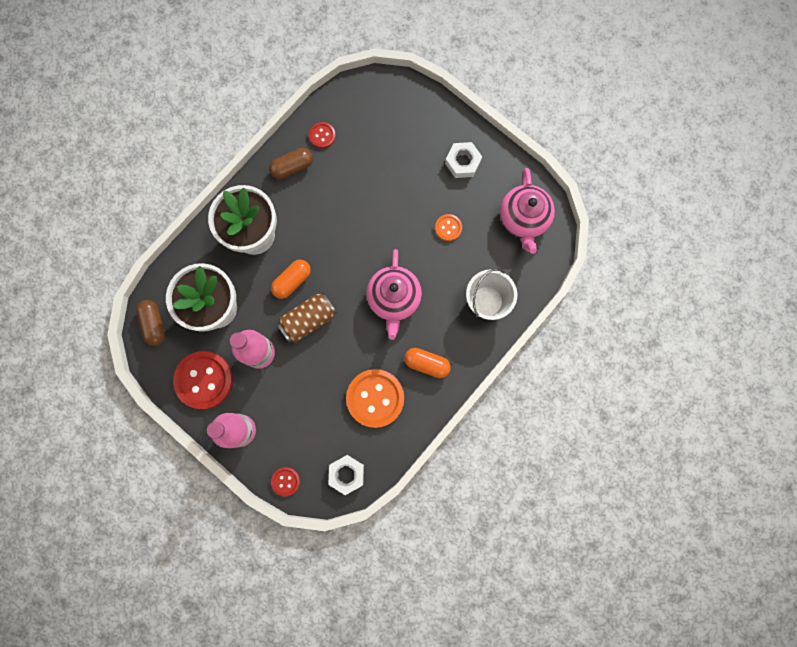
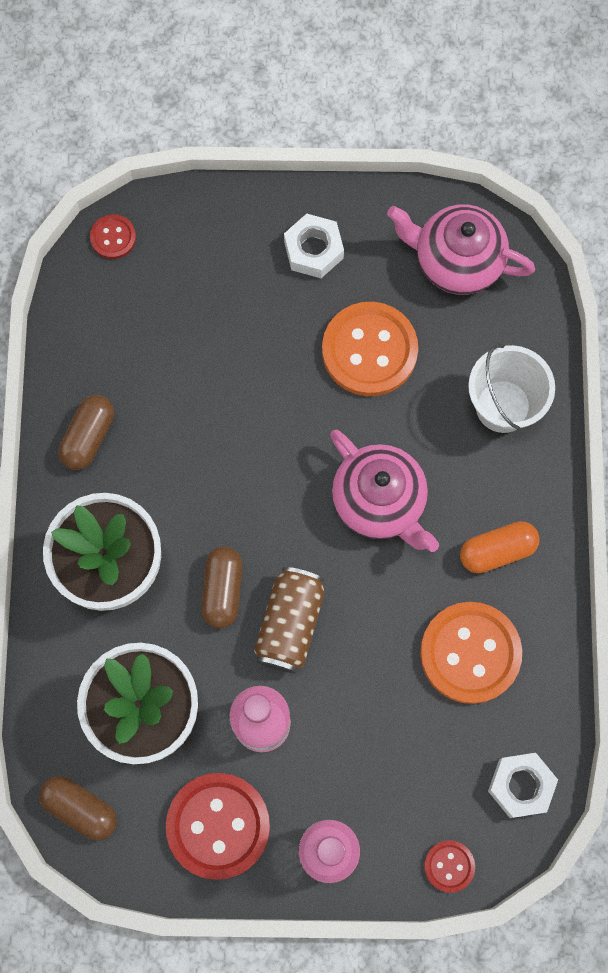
camera: 40 degrees left, 5 degrees down
orange capsule [271,260,311,299] -> brown capsule [201,546,242,629]
red button [309,122,336,148] -> red button moved to [90,214,136,259]
orange button [435,214,462,241] -> orange button [322,302,418,396], size x2.06
pink teapot [500,168,555,254] -> pink teapot turned 150 degrees clockwise [387,204,535,295]

